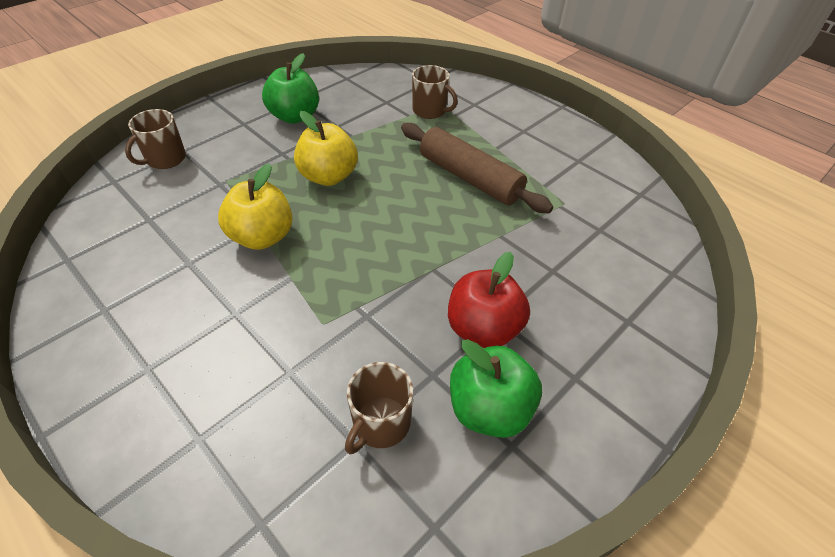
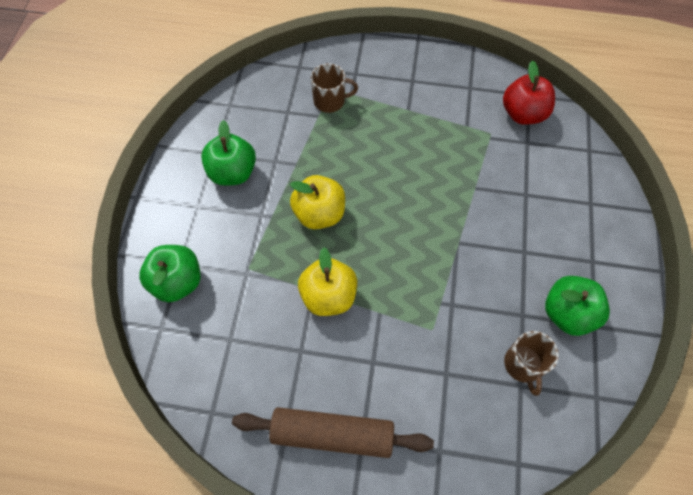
camera: 35 degrees left, 15 degrees up
brown mug [125,109,186,169] -> green apple [139,245,201,302]
brown rolling pin [401,123,553,213] -> brown rolling pin moved to [232,407,434,458]
red apple [448,252,530,348] -> red apple moved to [503,60,555,125]

